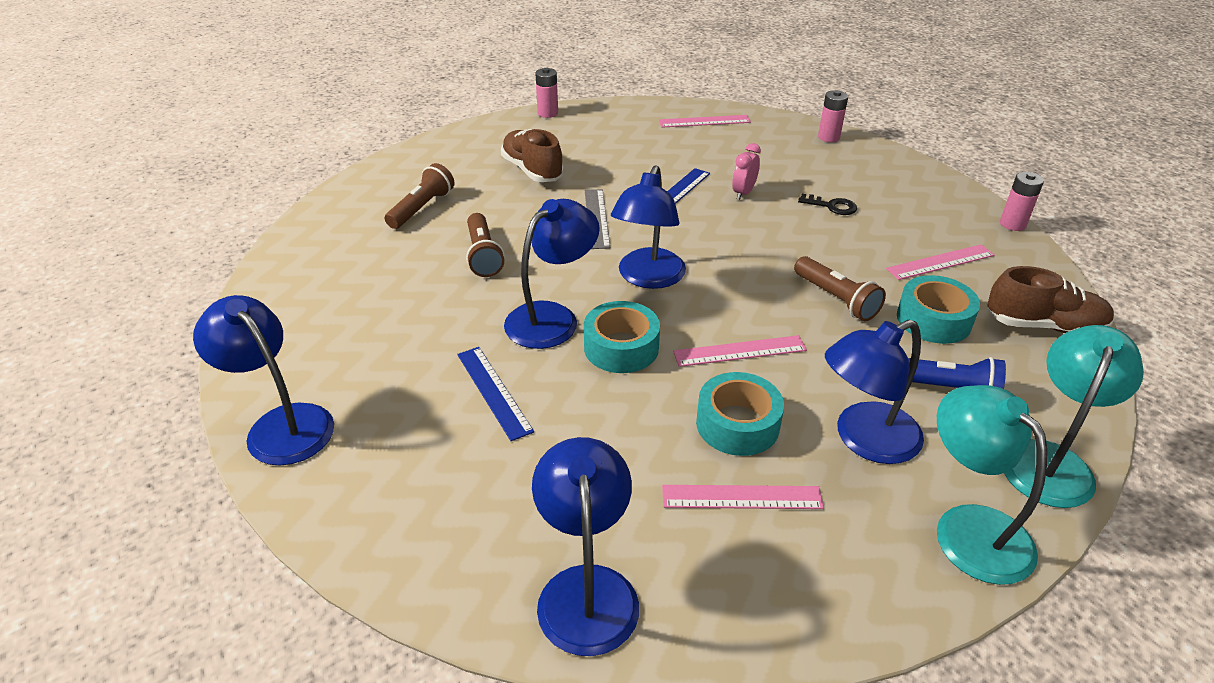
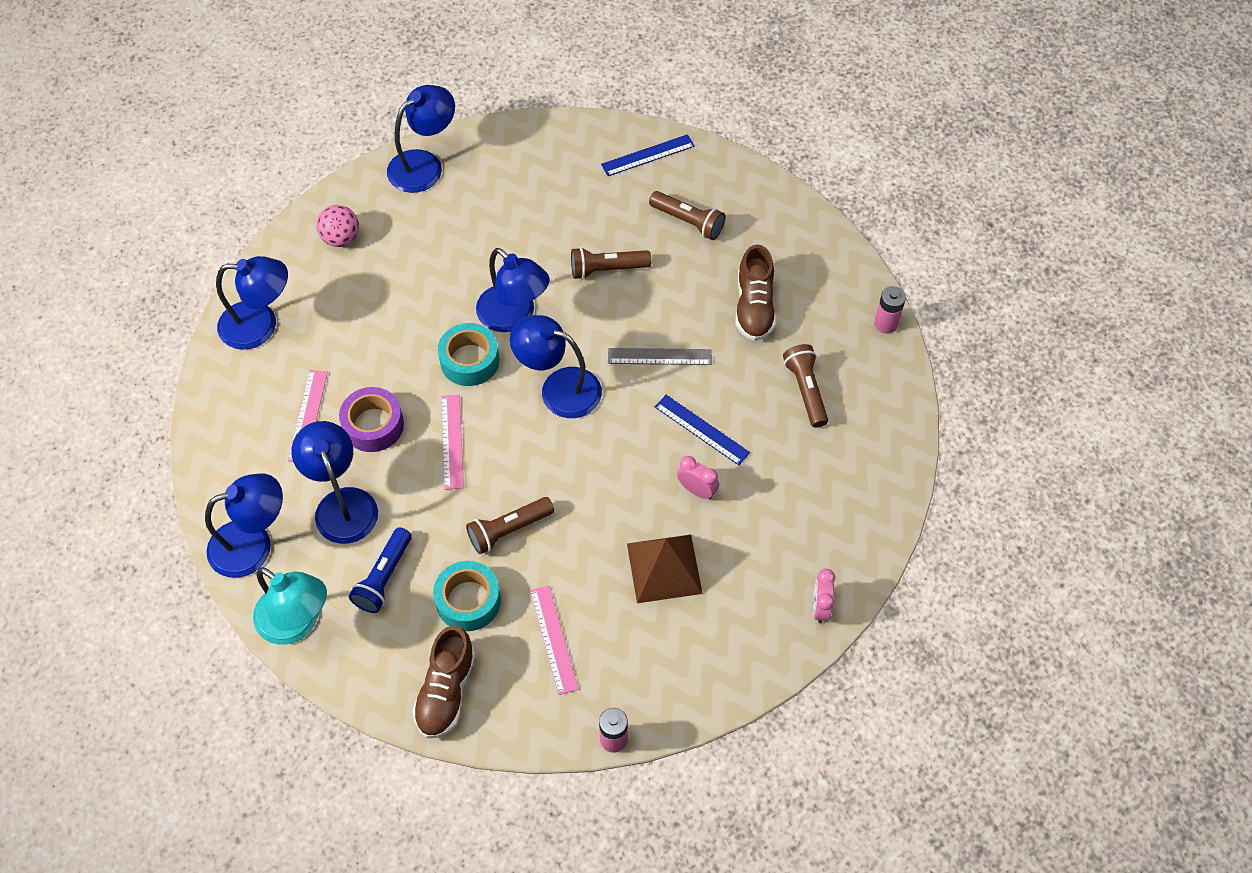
camera: 95 degrees right, 20 degrees up
blue ruler [457,347,534,441] -> blue ruler moved to [601,134,695,176]
brown shoe [501,129,564,182] -> brown shoe turned 120 degrees clockwise [736,244,776,341]
pink ruler [659,115,751,128] -> none
turquoise tape [696,372,784,456] -> purple tape [339,387,404,452]
black key [798,194,857,215] -> brown pyramid [627,535,703,603]
pink battery [818,90,848,142] -> pink clock [813,569,835,623]
turquoise lamp [937,385,1047,585] -> blue lamp [205,473,283,578]
none -> pink ball [317,205,359,247]
none -> brown flashlight [783,344,828,428]

